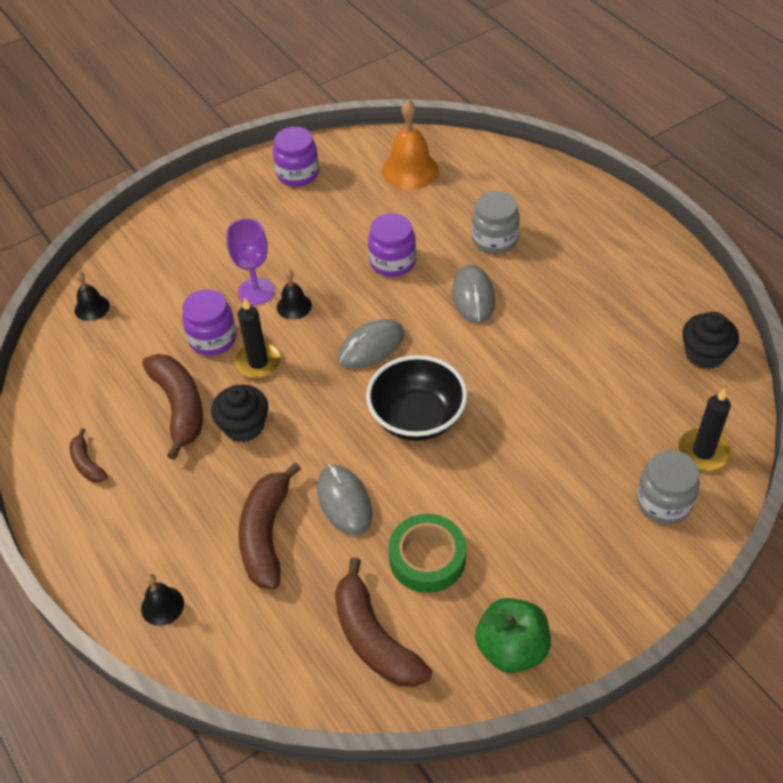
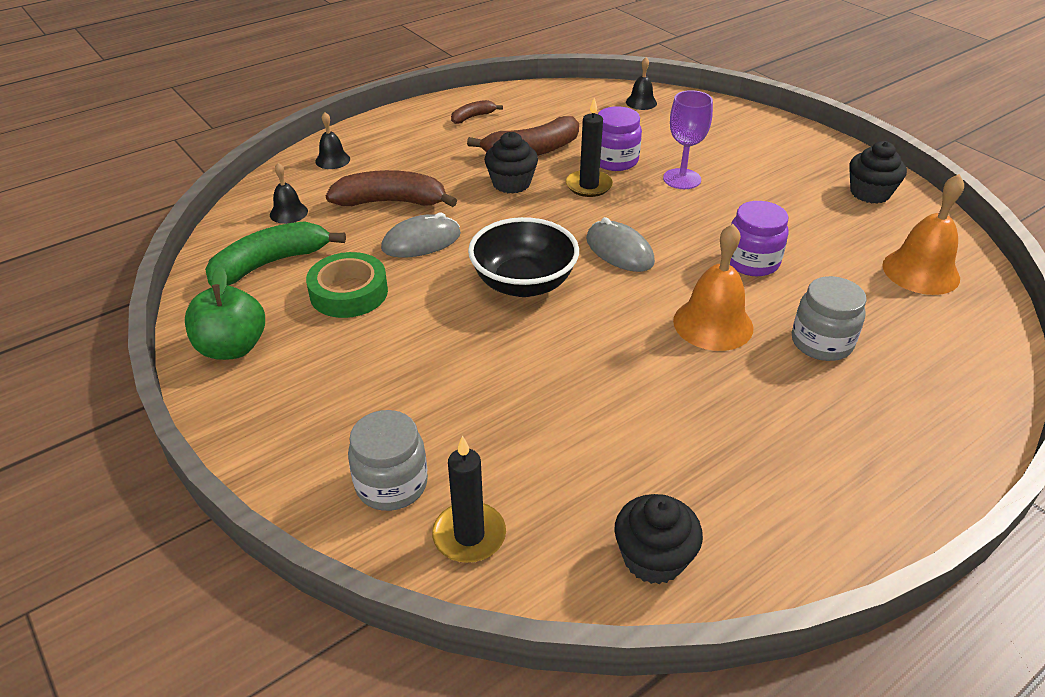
camera: 85 degrees right, 10 degrees down
purple jar [273,127,319,187] -> black cupcake [849,141,907,204]
black bell [277,269,312,320] -> black bell moved to [270,163,308,224]
brown banana [335,557,432,687] -> green banana [205,221,346,285]
grey mouse [452,265,495,323] -> orange bell [673,224,753,351]

